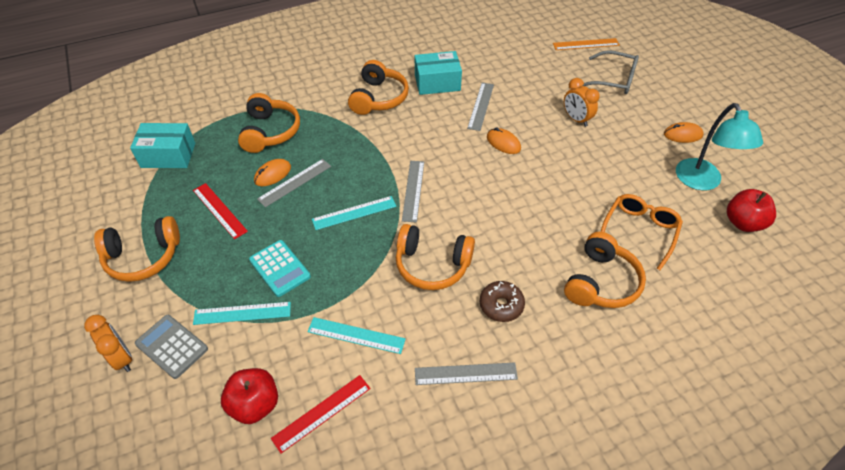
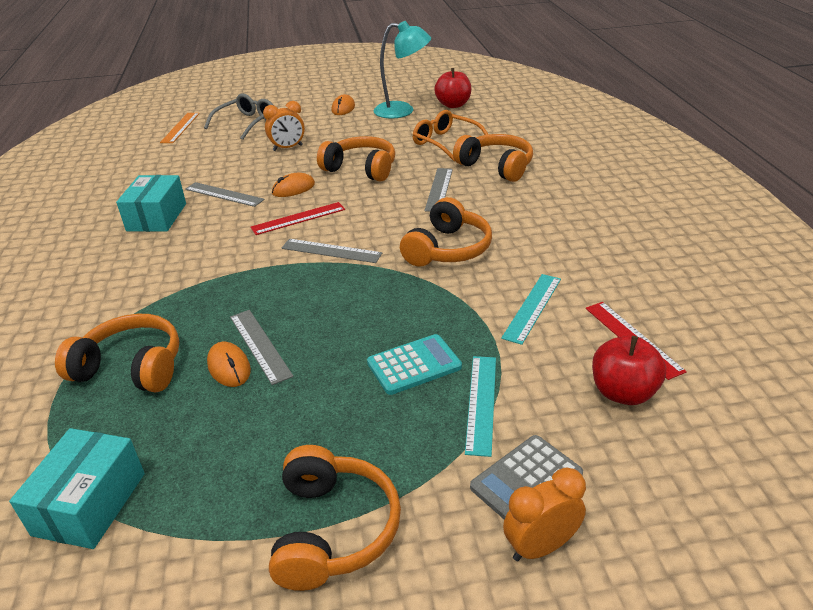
camera: 75 degrees left, 15 degrees down
red ruler [193,183,248,239] -> red ruler moved to [250,202,345,235]
turquoise ruler [312,196,396,230] -> none
orange headphones [348,60,409,115] -> orange headphones moved to [317,136,395,181]
grey ruler [415,362,518,385] -> grey ruler moved to [424,168,453,212]
brown donut [479,281,525,322] -> none

